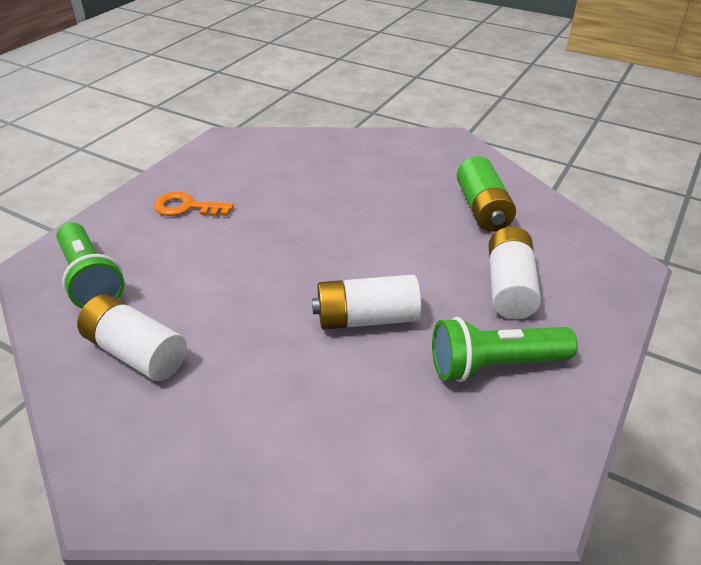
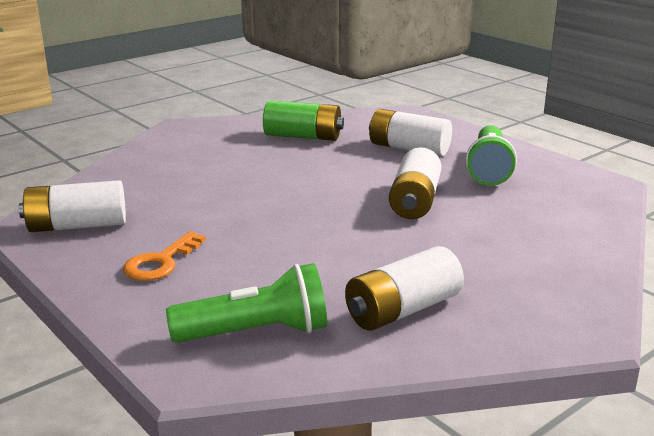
camera: 70 degrees left, 15 degrees down
none -> white battery [19,180,126,232]

